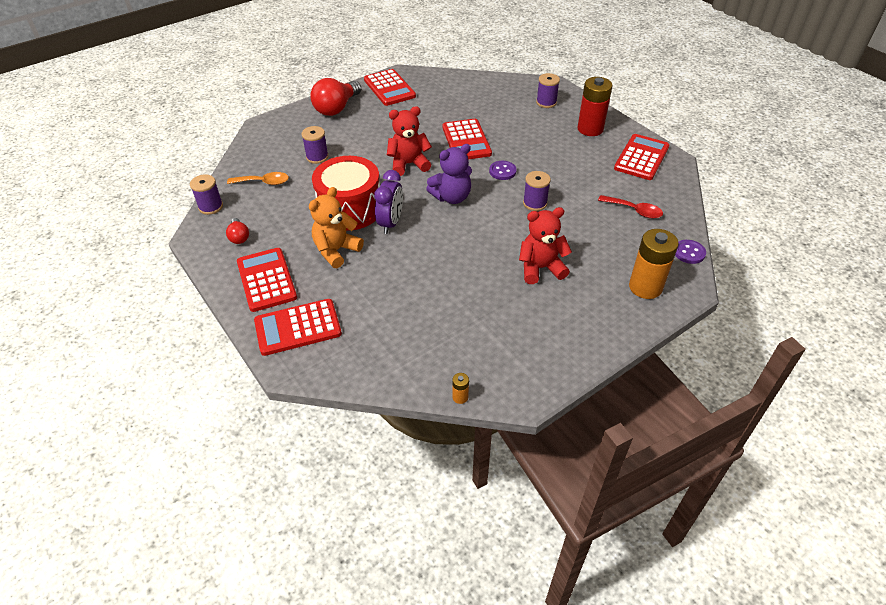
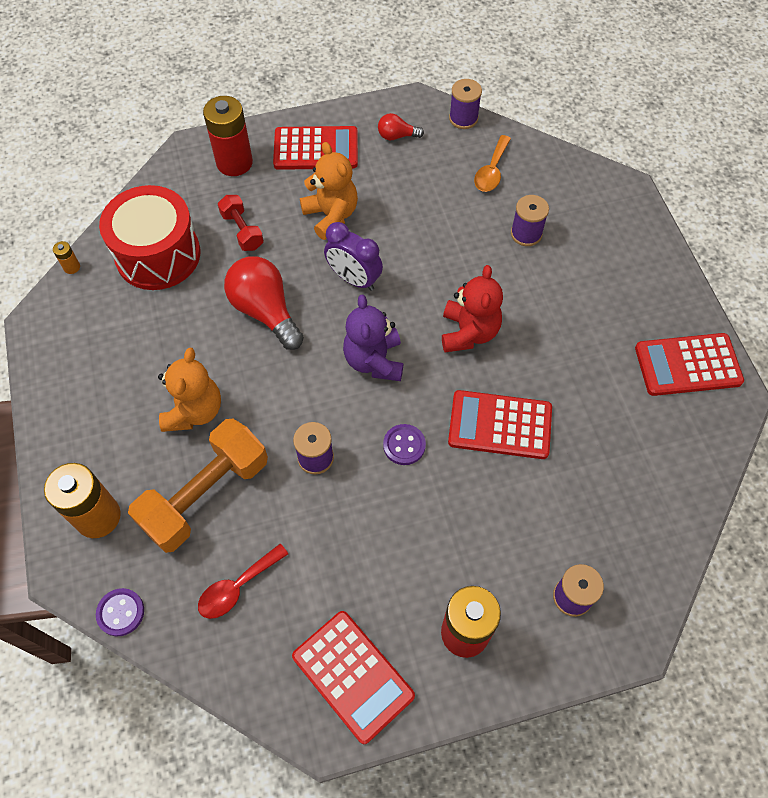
camera: 110 degrees right, 15 degrees up
red calculator [254,299,342,356] -> red battery [203,96,253,176]
red light bulb [310,78,361,116] -> red light bulb moved to [224,256,304,350]
red drum [312,156,380,231] -> red drum moved to [99,185,200,290]
red teddy bear [519,207,572,284] -> orange teddy bear [158,348,221,432]
none -> orange dumbbell [128,419,268,553]
none -> red dumbbell [218,195,264,251]

